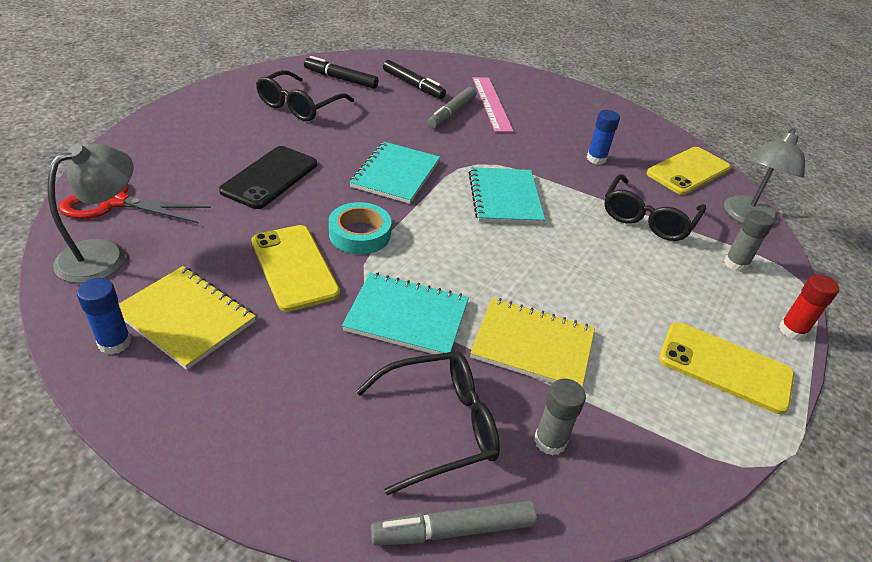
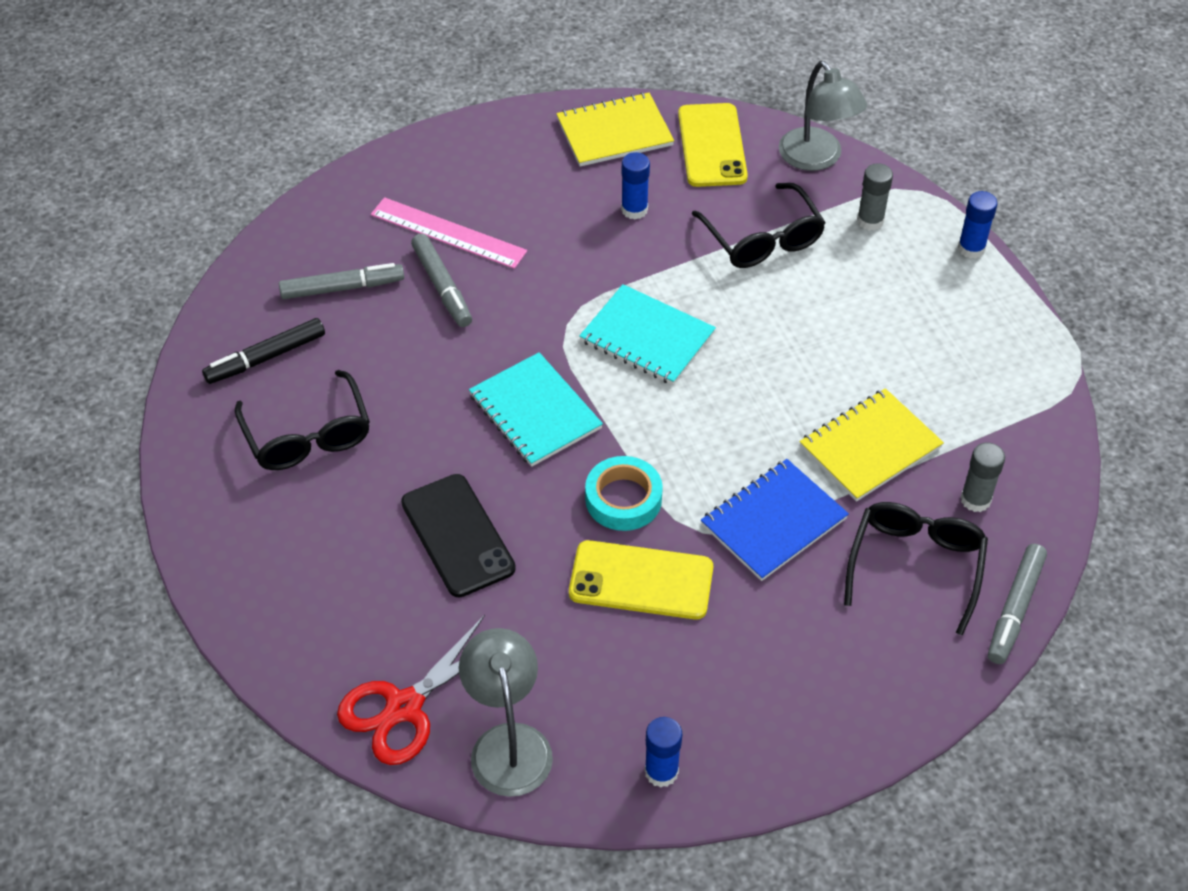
camera: 50 degrees left, 10 degrees up
yellow notebook [119,266,256,370] -> yellow notebook moved to [556,92,674,167]
turquoise notebook [342,273,469,354] -> blue notebook [701,459,849,581]
black marker [383,60,446,99] -> grey marker [279,263,404,299]
yellow phone [659,322,794,414] -> none
red glue stick [779,274,839,341] -> blue glue stick [958,191,997,259]

